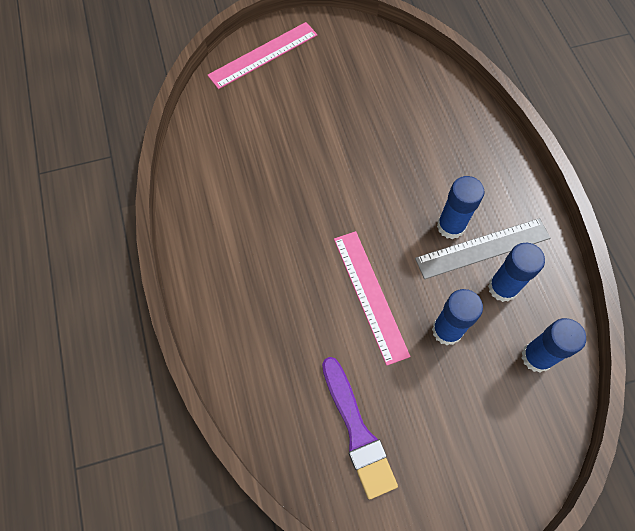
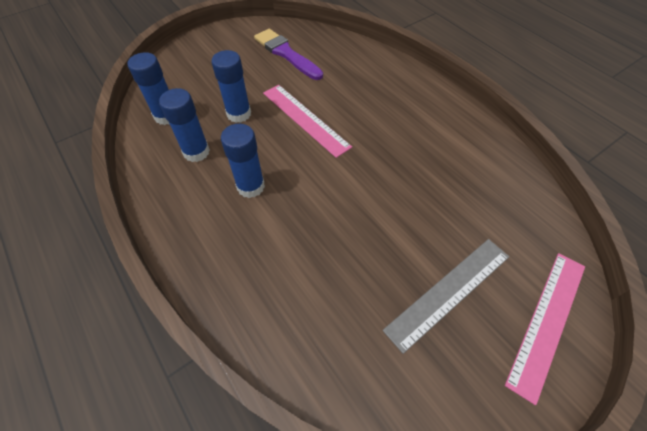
camera: 160 degrees right, 10 degrees down
grey ruler [415,218,551,279] -> grey ruler moved to [383,239,509,354]

